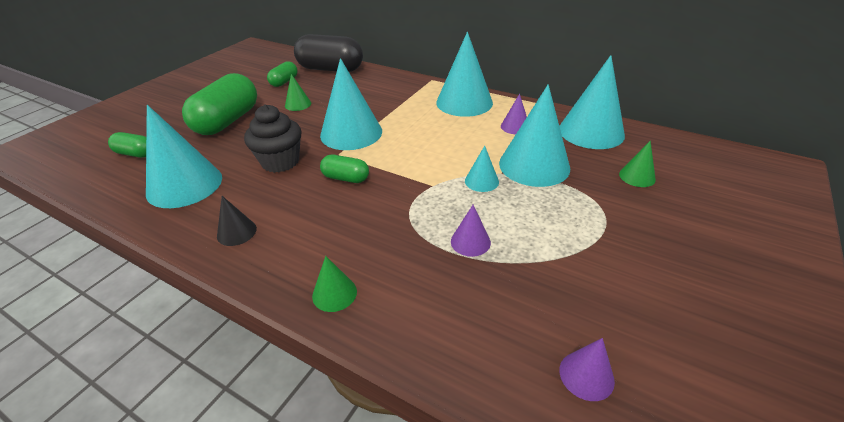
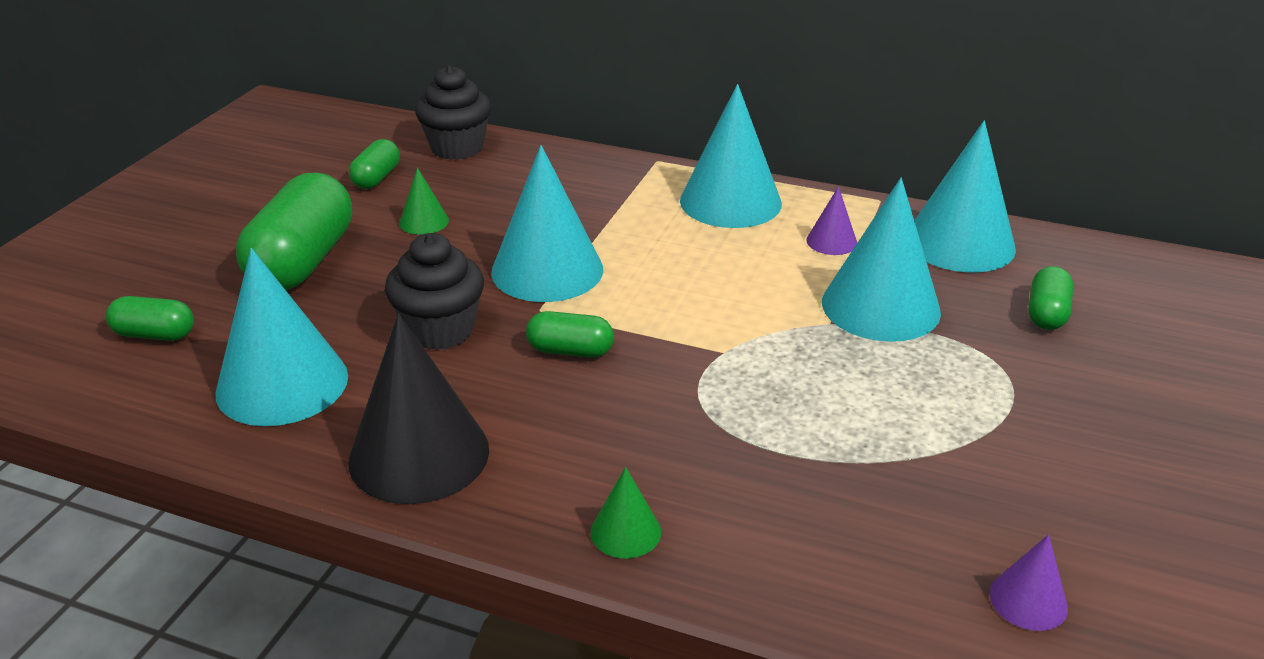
camera: 10 degrees left, 5 degrees down
black cone [217,196,257,246] -> black cone [348,313,489,504], size x2.13
black capsule [294,34,363,72] -> black cupcake [415,65,492,160]
purple cone [451,205,491,257] -> none
turquoise cone [465,146,499,192] -> none
green cone [619,141,656,187] -> green capsule [1029,266,1074,330]

